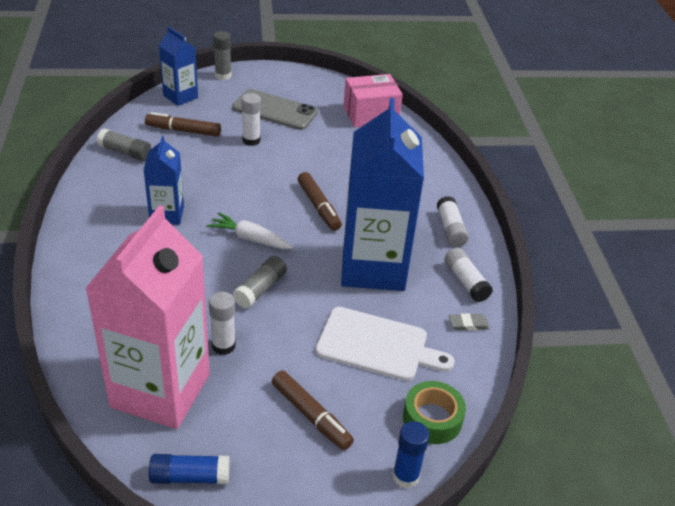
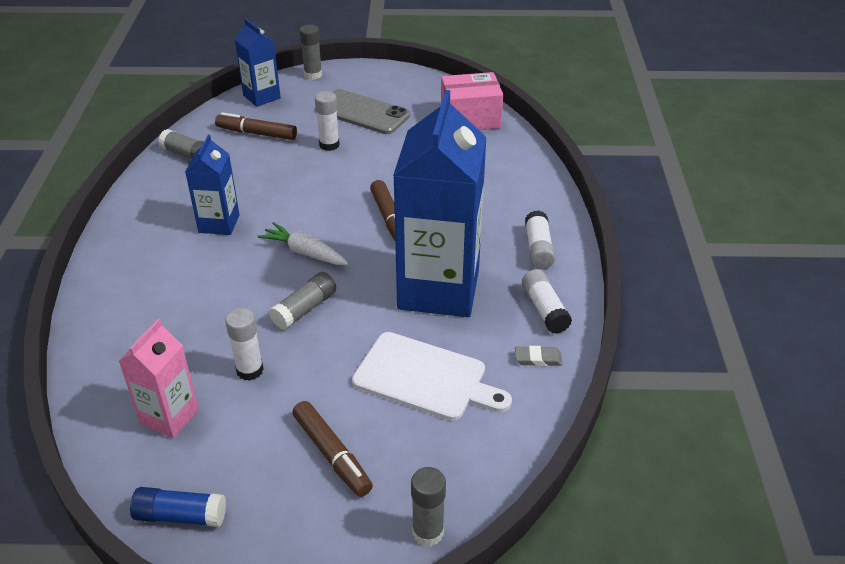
camera: 10 degrees right, 0 degrees up
pink carton [85,205,210,429] -> pink carton [119,319,199,438], size x0.50
blue glue stick [393,421,430,489] -> grey glue stick [411,467,446,546]
green tape [403,381,466,444] -> none

